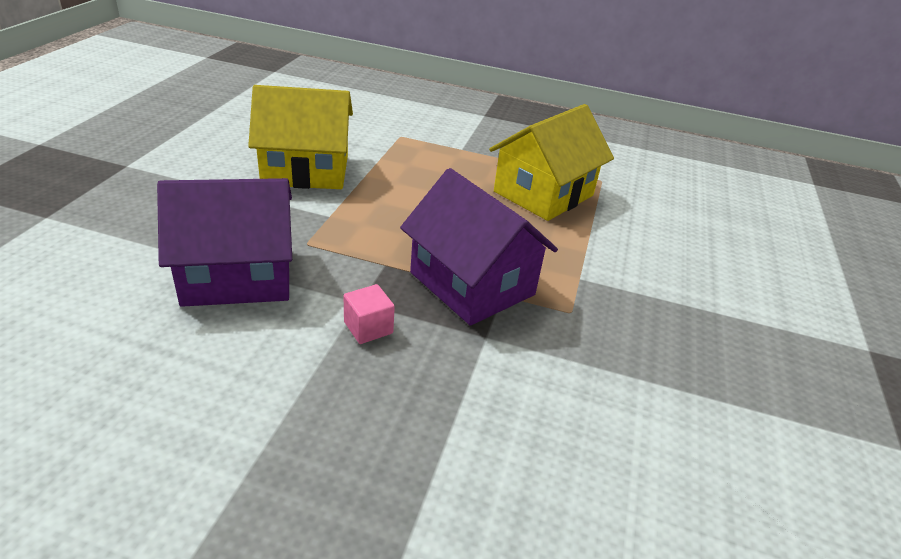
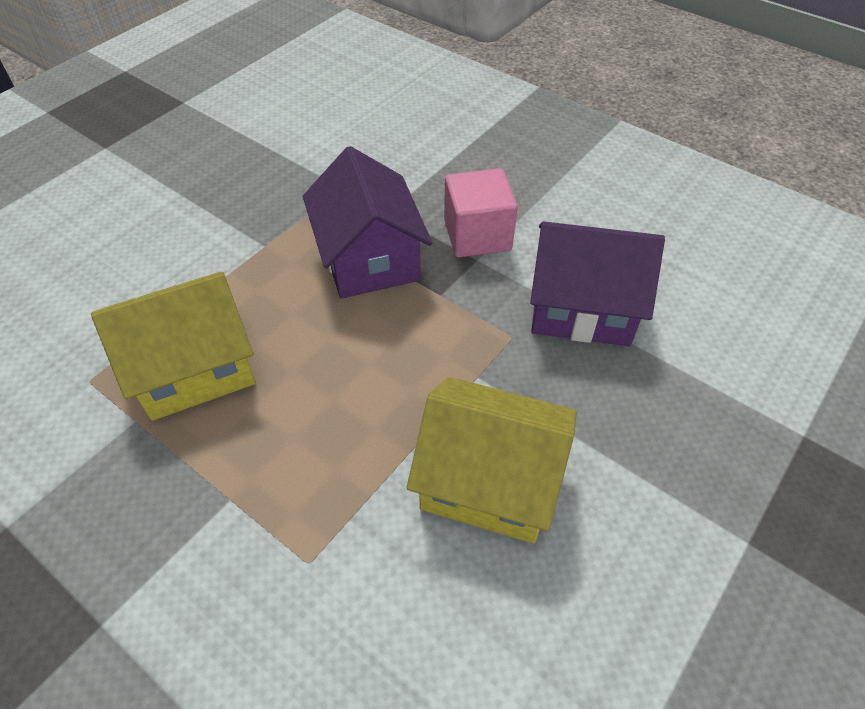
camera: 155 degrees left, 15 degrees up
pink cube [344,284,395,344] -> pink cube [444,168,518,257], size x1.87

